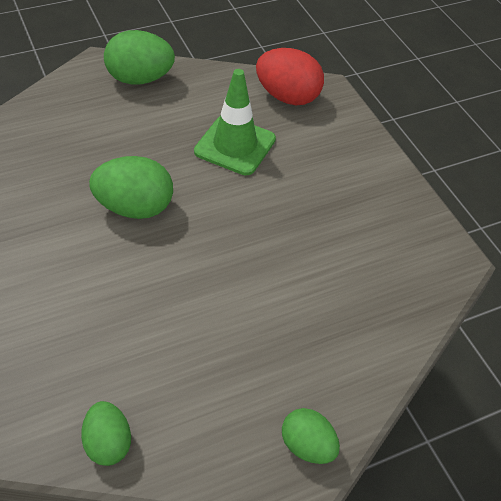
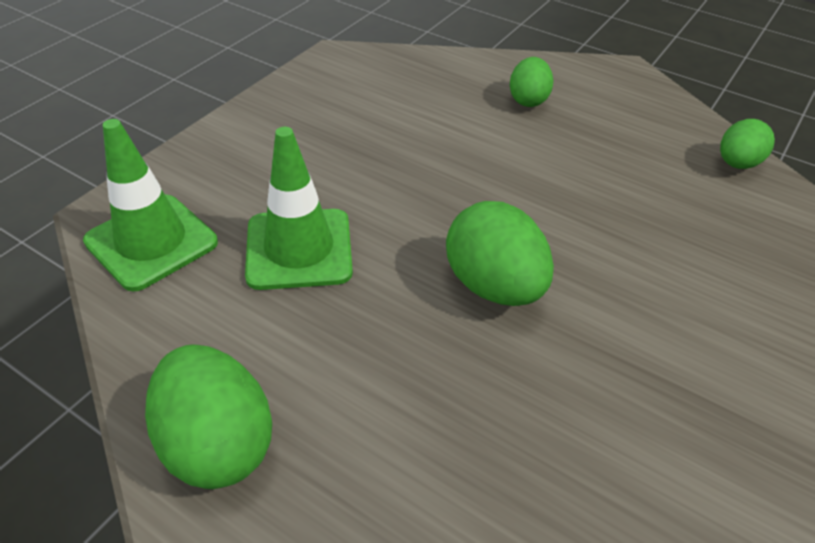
camera: 120 degrees left, 5 degrees down
red egg [256,48,324,105] -> green traffic cone [83,119,218,292]
green egg [282,408,340,464] -> green egg moved to [509,57,553,107]

